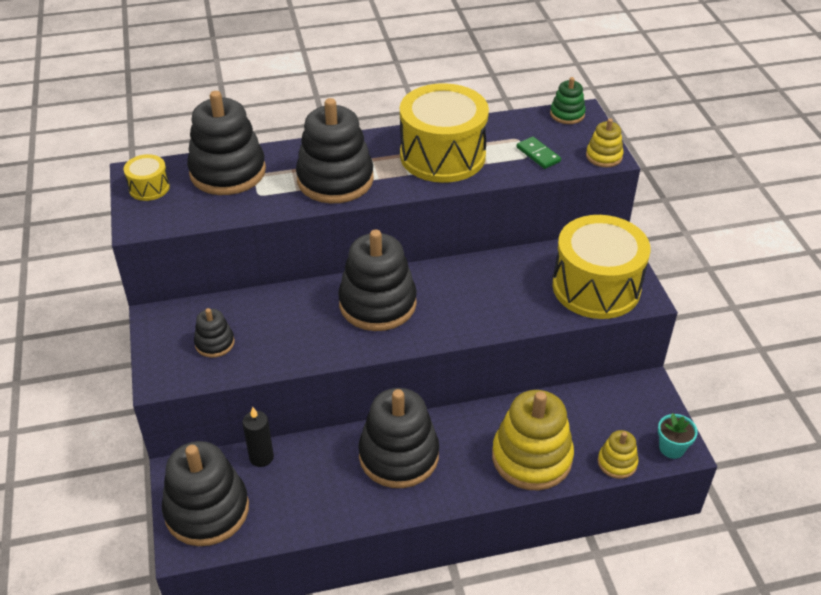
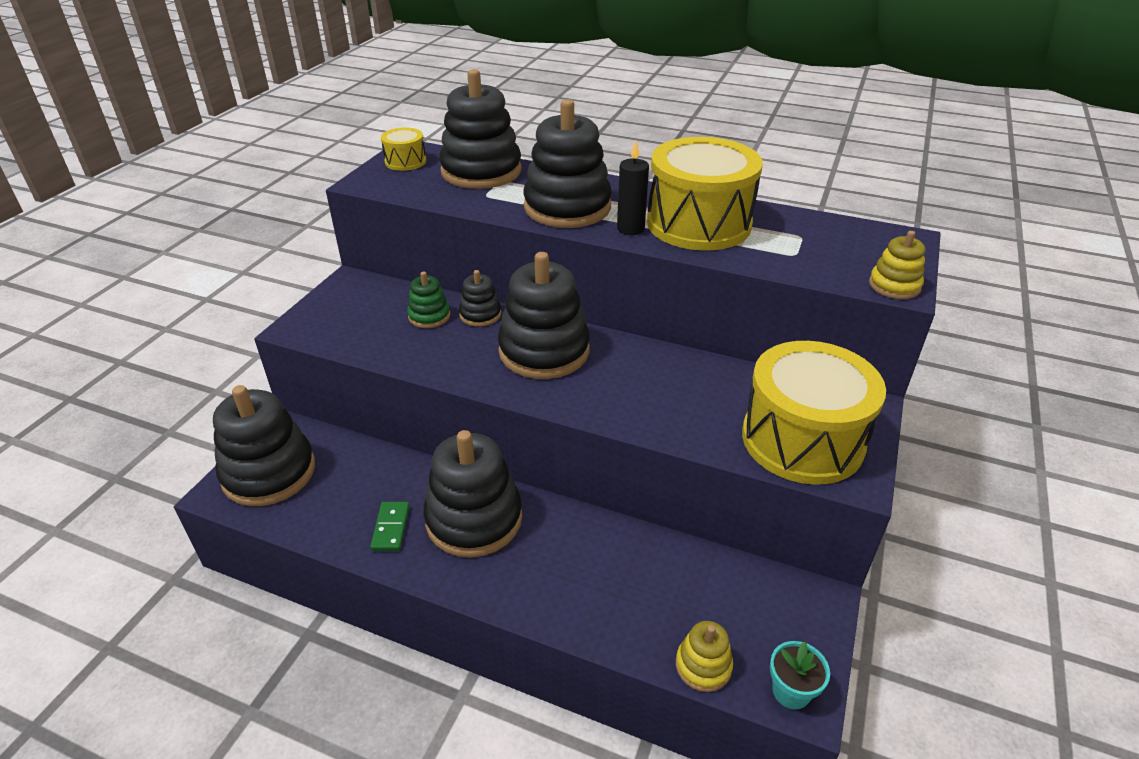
camera: 35 degrees right, 5 degrees down
black stacking toy [194,308,235,358] -> black stacking toy moved to [459,270,501,327]
black candle [242,407,274,467] -> black candle moved to [617,141,649,235]
yellow stacking toy [492,390,574,490] -> none
green domino [517,137,561,169] -> green domino moved to [370,502,410,551]
green stacking toy [550,77,586,124] -> green stacking toy moved to [407,271,450,328]

